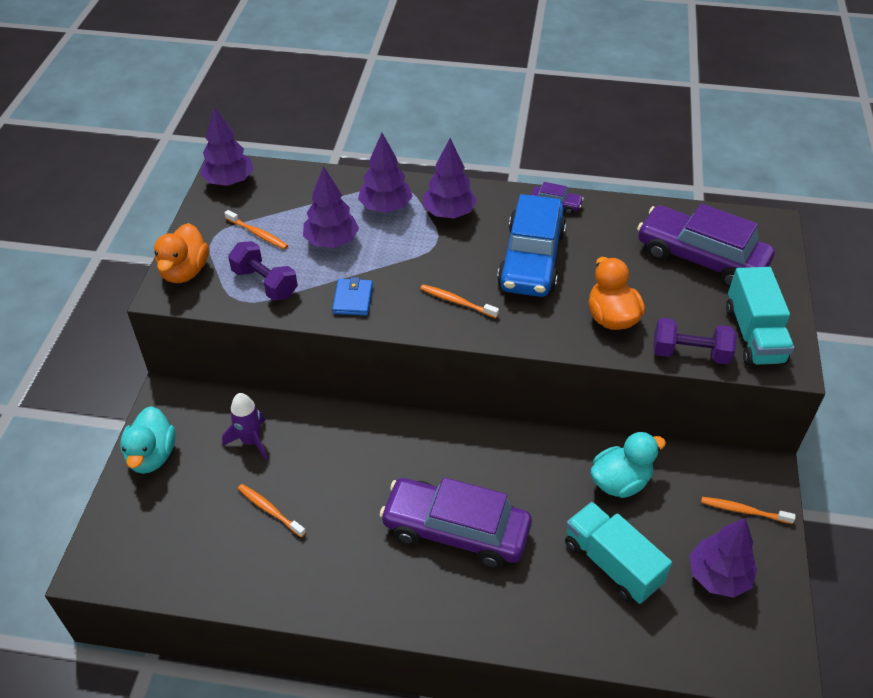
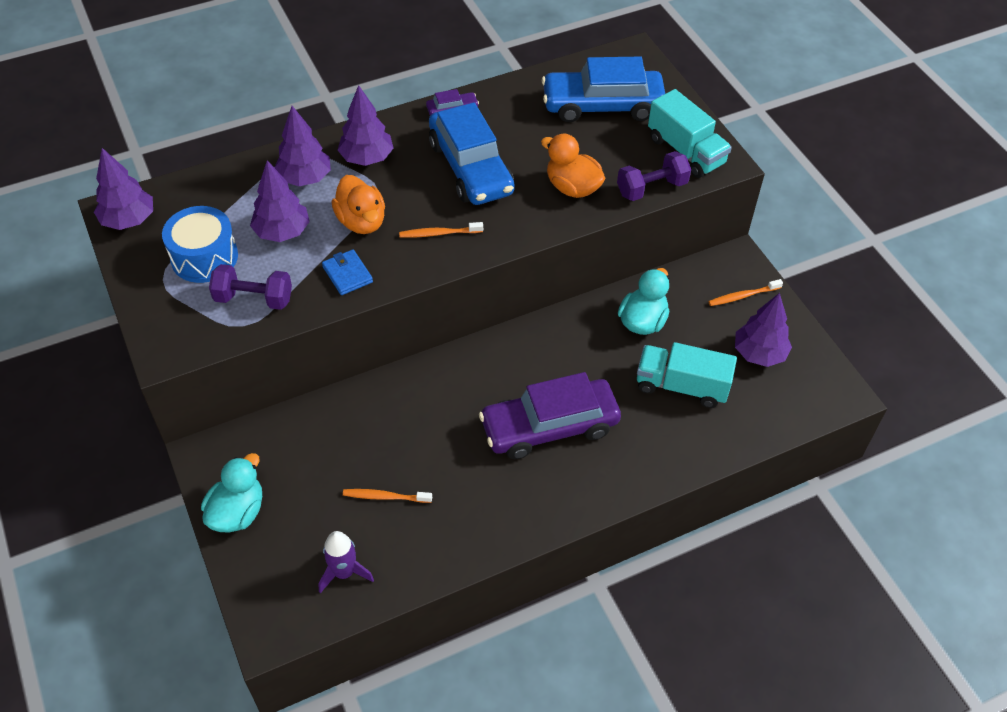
camera: 35 degrees left, 5 degrees up
turquoise duck [120,406,176,474] -> turquoise duck turned 120 degrees counterclockwise [201,453,262,533]
orange duck [154,223,209,283] -> orange duck moved to [332,175,385,234]
purple rocket [222,393,268,460] -> purple rocket moved to [319,531,374,593]
orange toothbrush [224,210,288,249] -> blue drum [162,206,238,283]
purple car [637,203,775,288] -> blue car [542,56,665,123]

